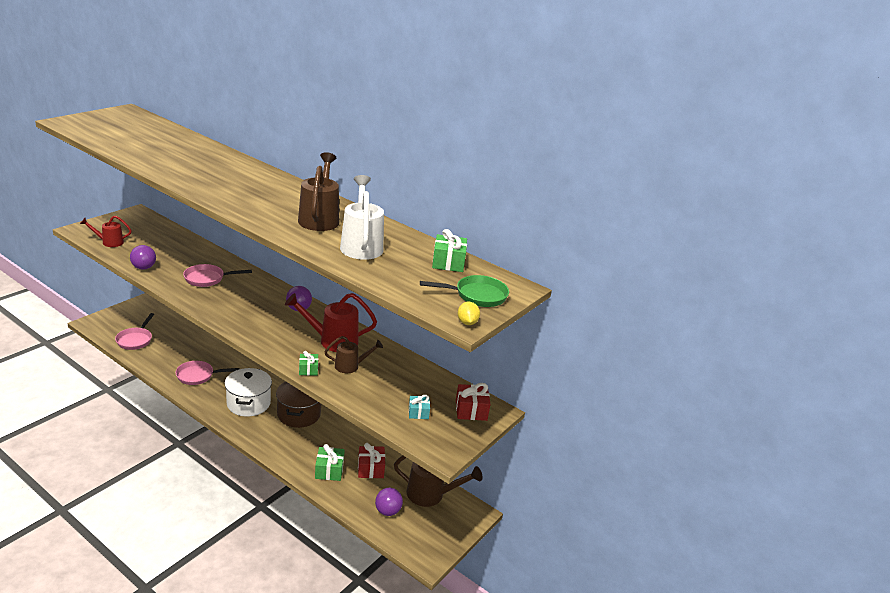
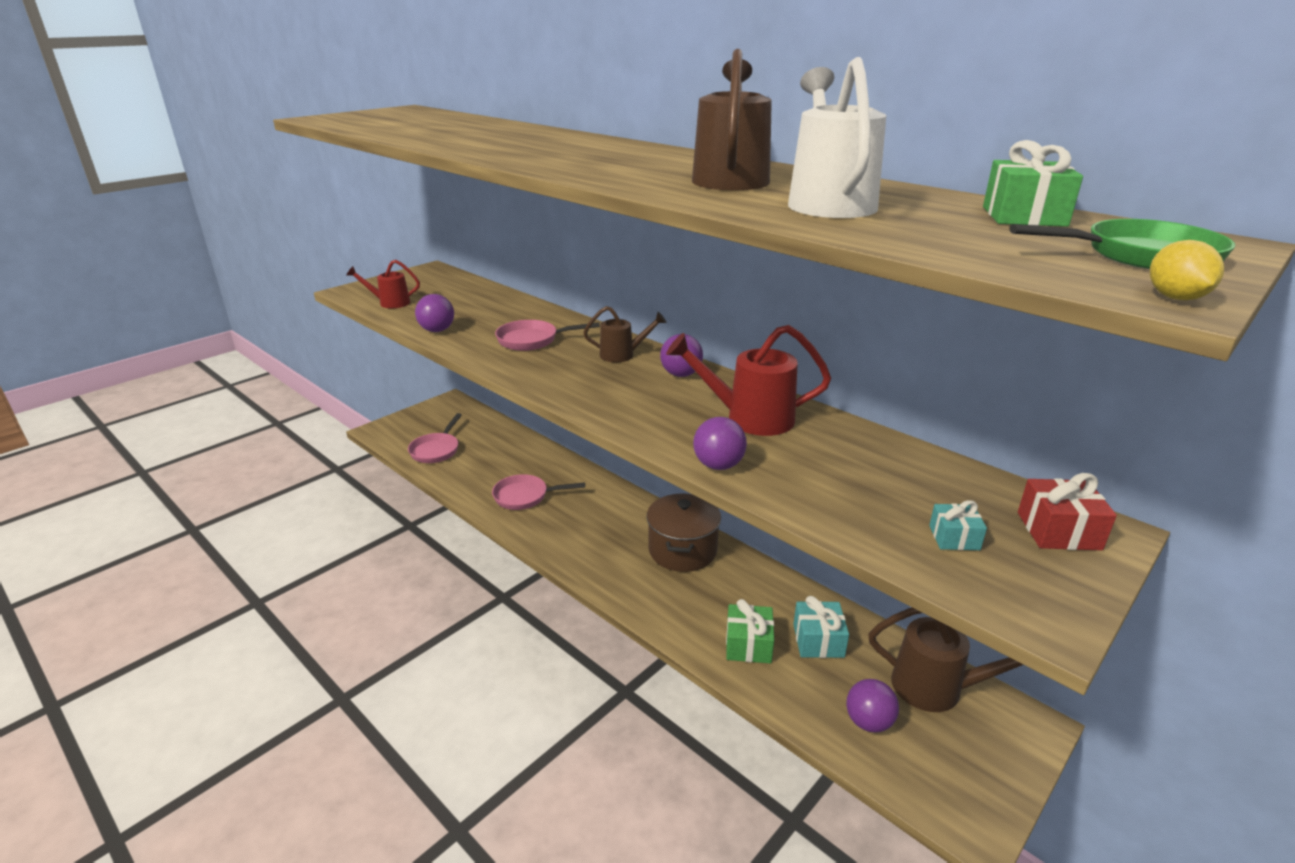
camera: 10 degrees right, 0 degrees up
white pot [225,368,272,417] -> none
green gift [299,351,318,376] -> purple ball [693,417,747,470]
brown watering can [325,336,383,373] -> brown watering can moved to [583,306,666,363]
red gift [358,443,385,478] -> turquoise gift [793,596,849,658]

